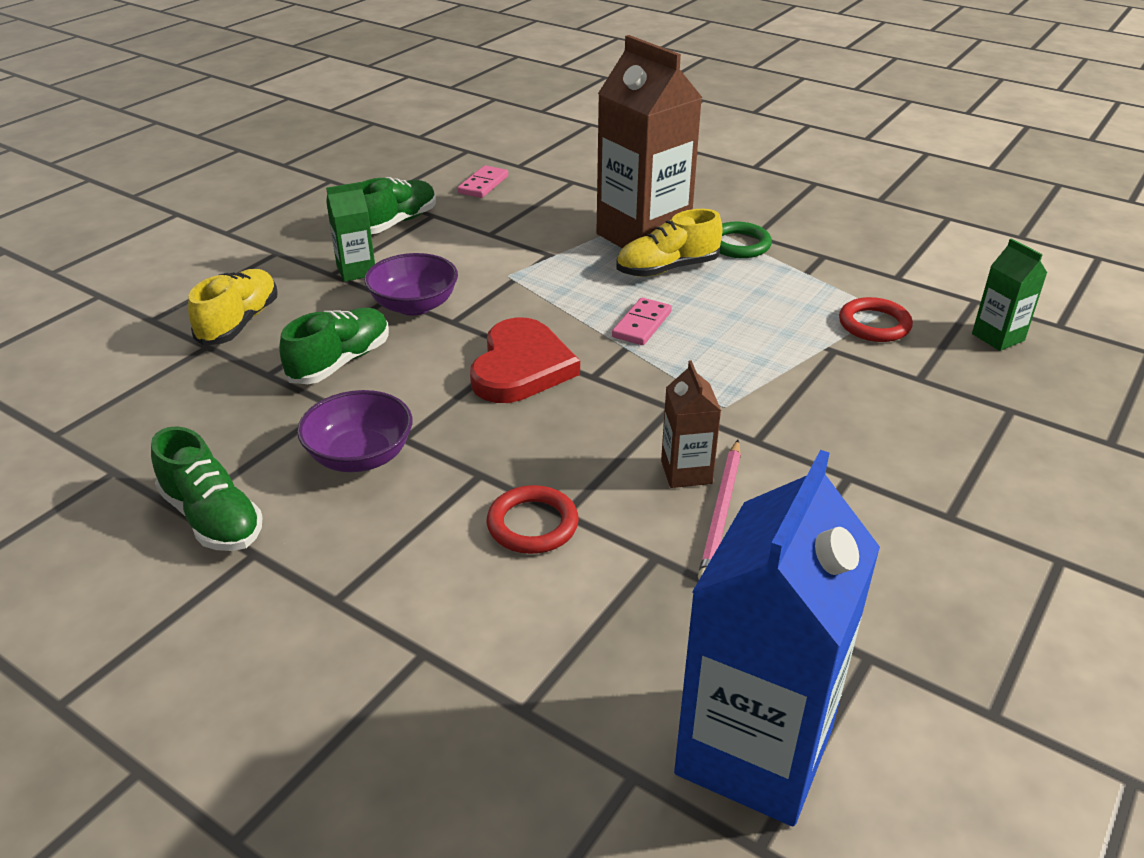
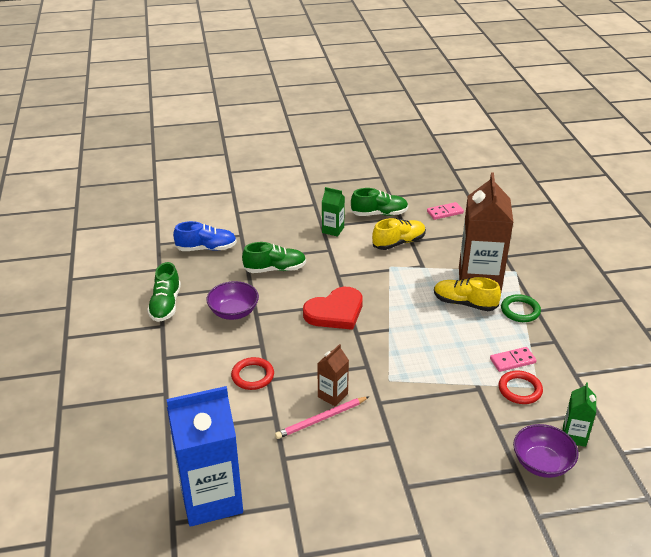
camera: 45 degrees right, 0 degrees up
yellow shoe [188,269,278,346] -> yellow shoe moved to [372,218,426,250]
purple bowl [364,253,458,316] -> purple bowl moved to [513,424,578,478]
pink domino [612,298,672,345] -> pink domino moved to [490,347,537,372]
none -> blue shoe [173,221,237,251]

